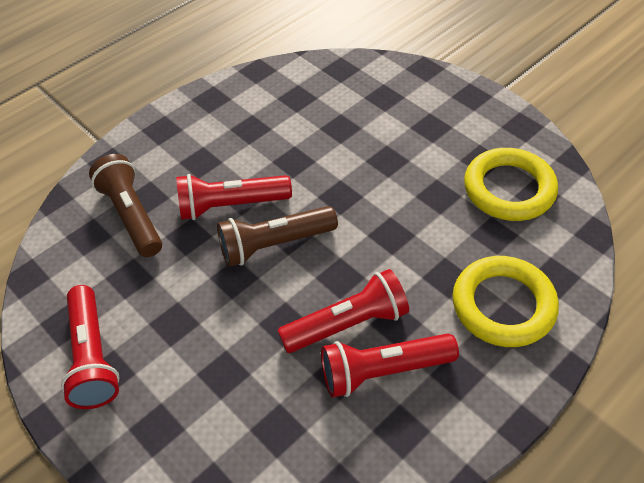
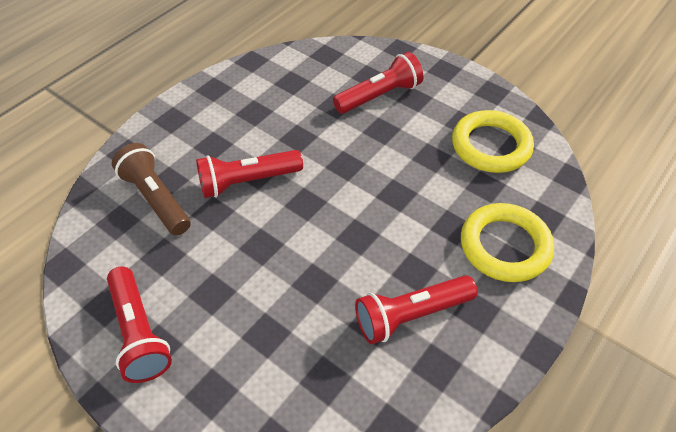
camera: 10 degrees left, 0 degrees up
brown flashlight [217,206,338,267] -> none
red flashlight [278,269,409,353] -> red flashlight moved to [333,52,424,114]

